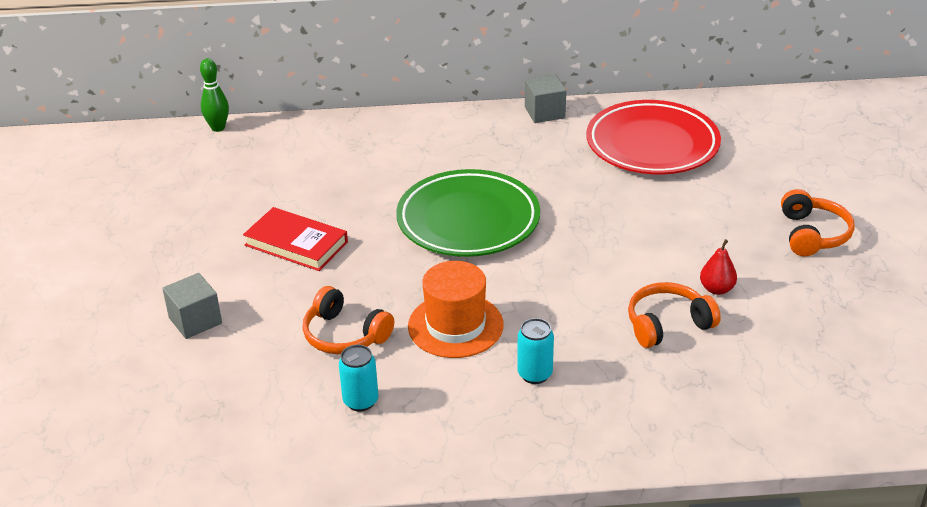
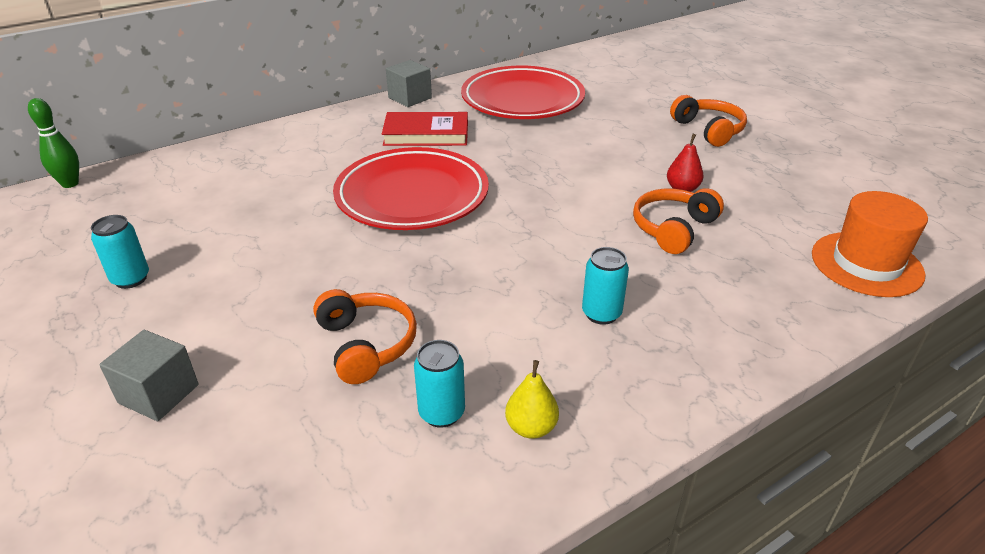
camera: 30 degrees left, 0 degrees up
red book [243,207,348,271] -> red book moved to [382,112,468,146]
orange headphones [302,286,394,354] -> orange headphones turned 120 degrees counterclockwise [313,289,417,384]
green plate [396,169,540,257] -> red plate [333,147,489,230]
orange hat [408,261,504,358] -> orange hat moved to [812,191,928,297]
none -> turquoise can [91,215,149,289]
none -> yellow pear [505,360,559,439]

